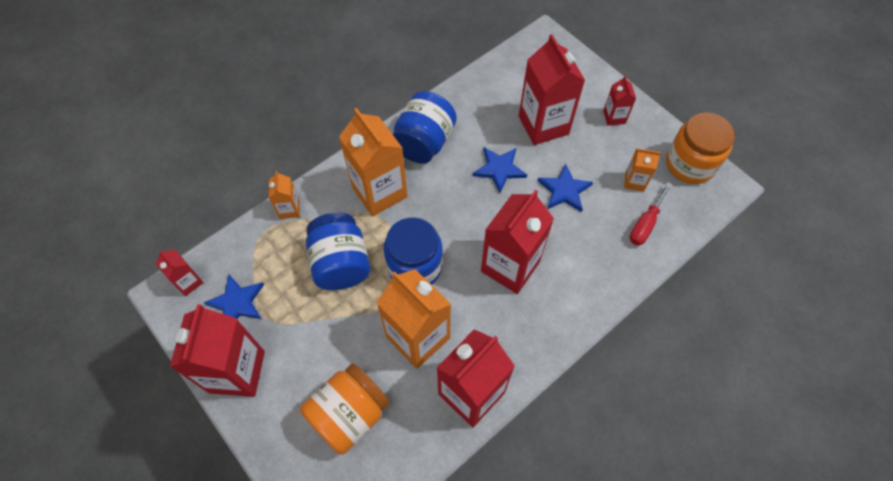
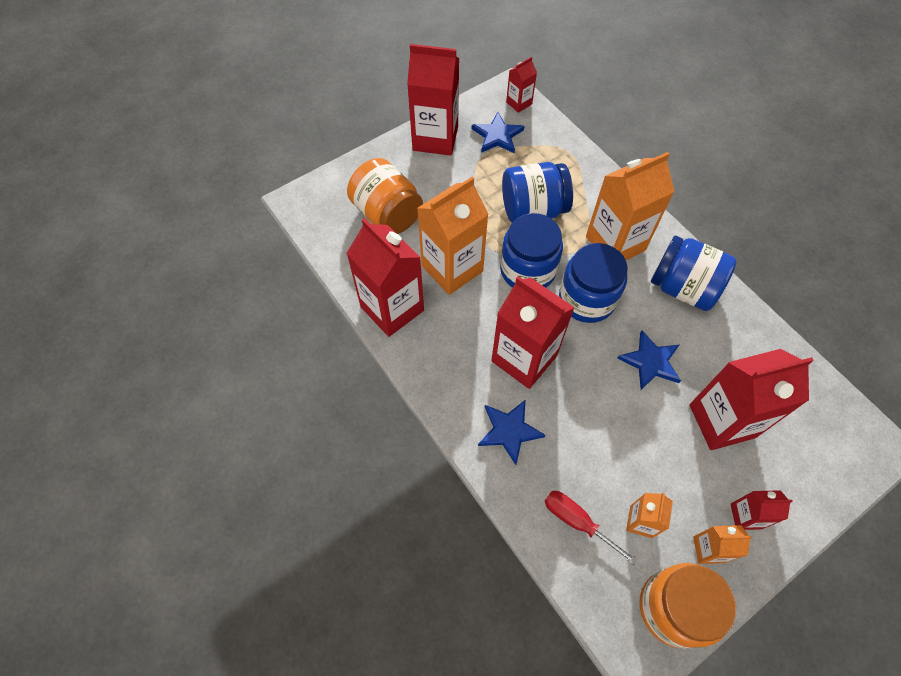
camera: 95 degrees right, 0 degrees up
orange carton [269,171,300,219] -> orange carton moved to [693,525,752,564]
blue star [538,164,593,212] -> blue star moved to [478,400,546,465]
none -> blue jar [559,243,628,323]

